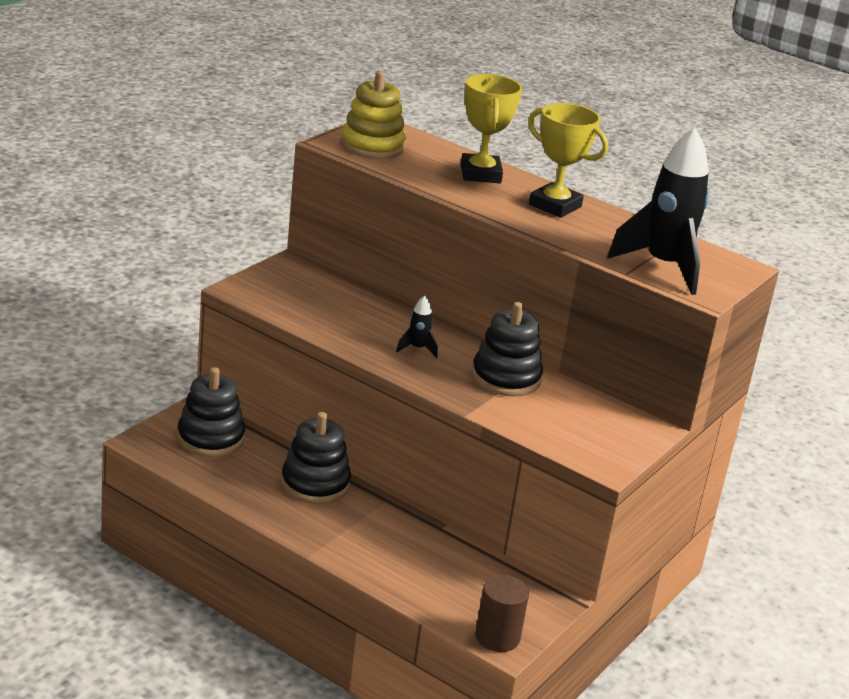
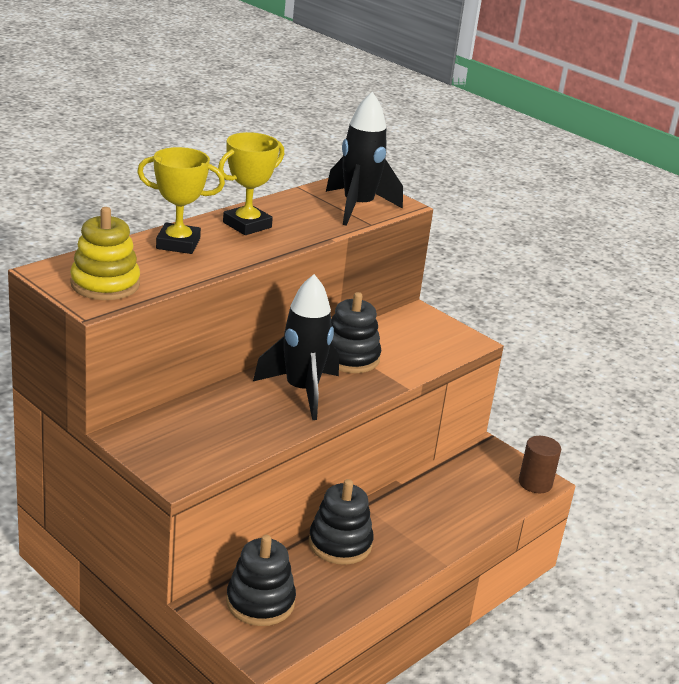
camera: 80 degrees left, 0 degrees up
black rocket [396,296,438,358] -> black rocket [253,274,339,420], size x2.36

